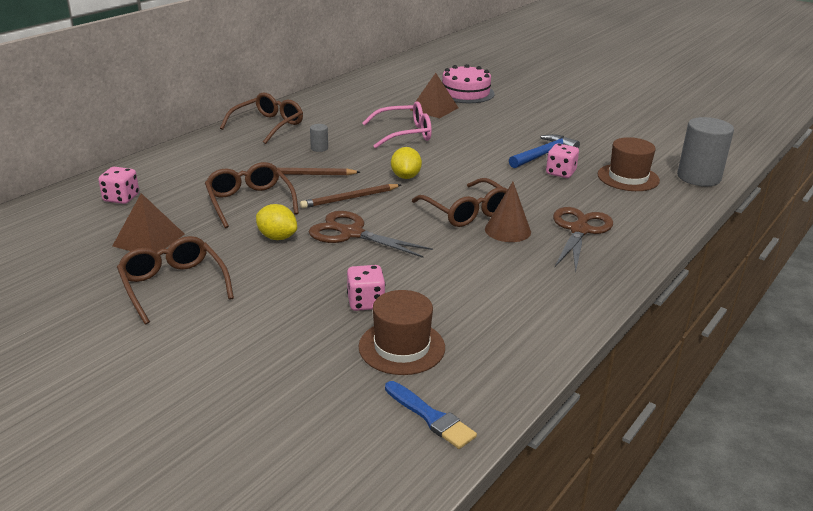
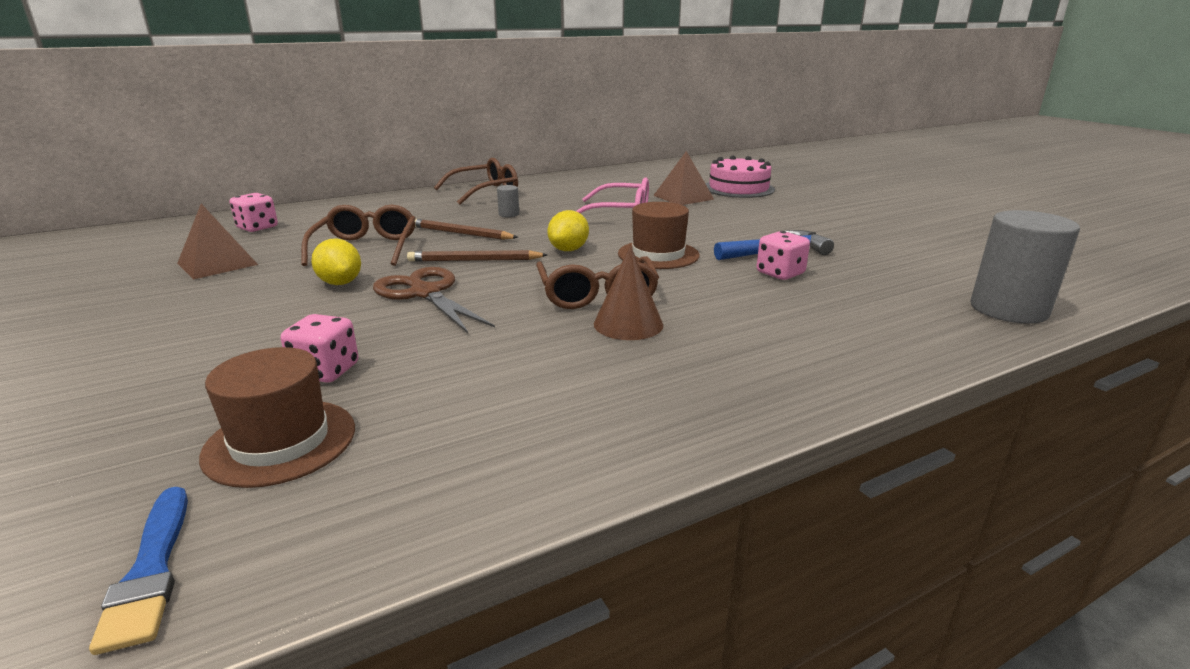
camera: 25 degrees right, 5 degrees down
brown glasses [117,236,234,324] -> none
brown scissors [553,207,613,273] -> none
brown hat [598,137,660,191] -> brown hat moved to [618,202,699,269]

